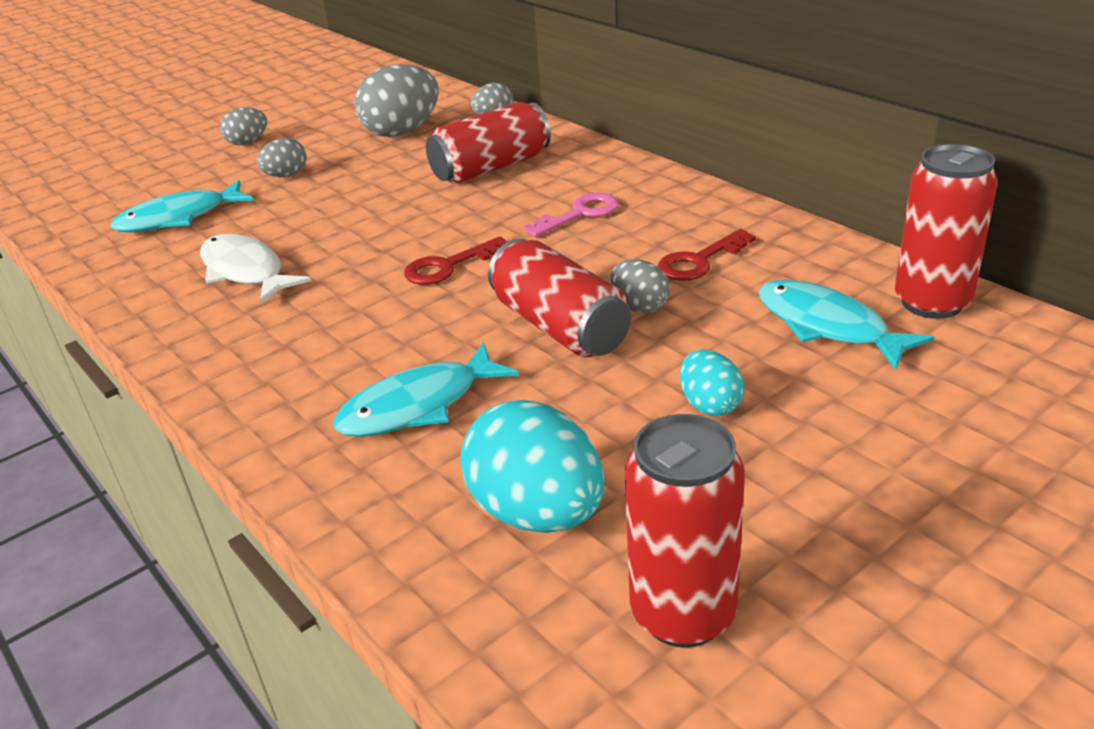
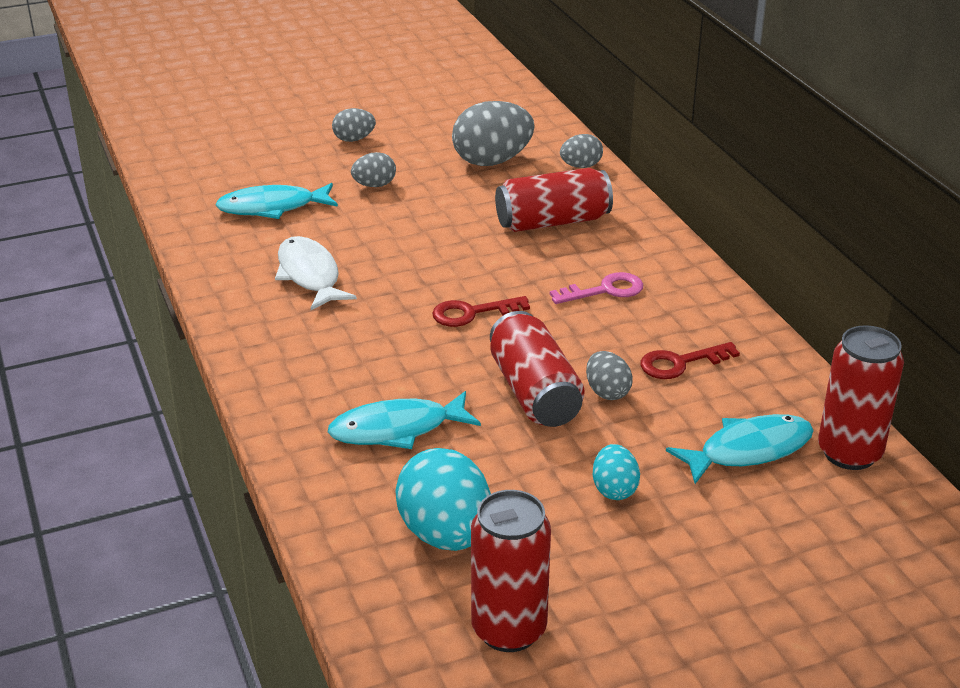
camera: 15 degrees right, 0 degrees up
turquoise fish [759,280,934,370] -> turquoise fish turned 90 degrees clockwise [666,414,814,484]

